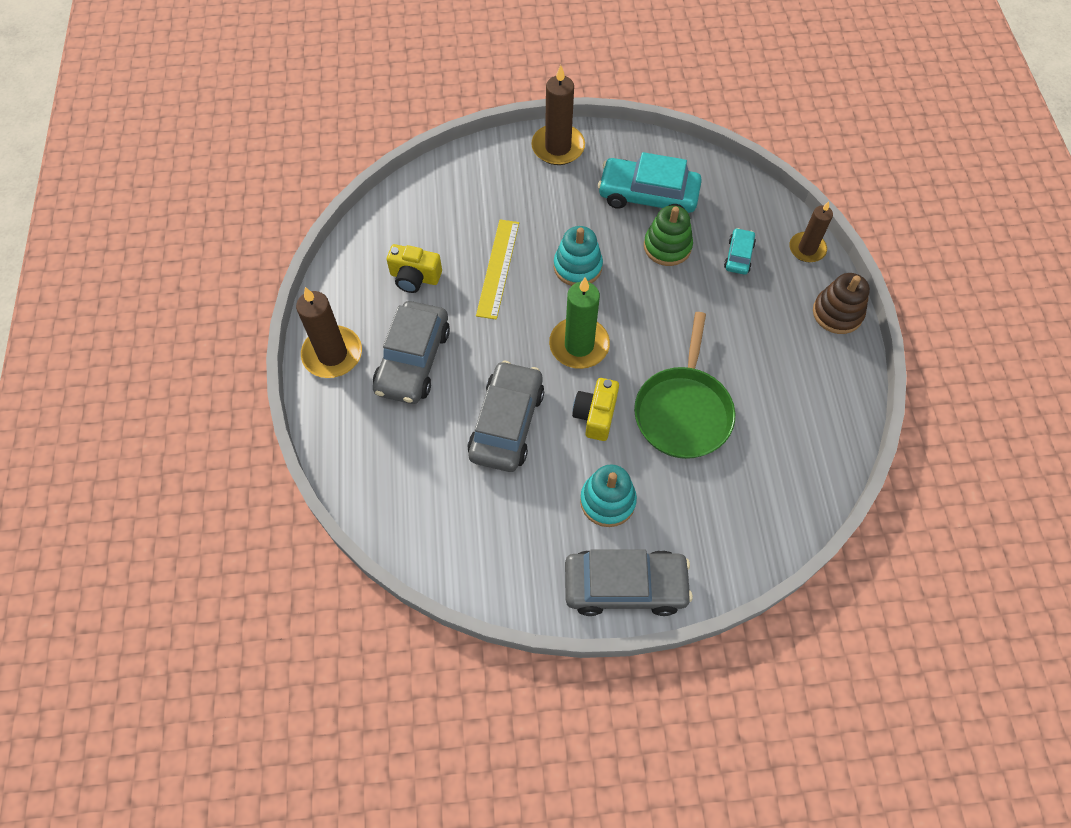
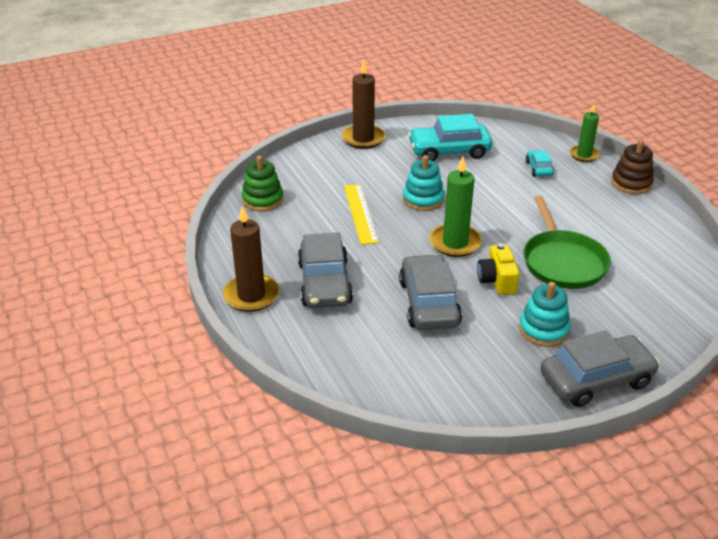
camera: 20 degrees left, 25 degrees down
yellow camera [387,244,442,293] -> none
green stacking toy [644,205,693,266] -> green stacking toy moved to [242,156,283,211]
brown candle [789,201,833,262] -> green candle [570,104,600,162]

